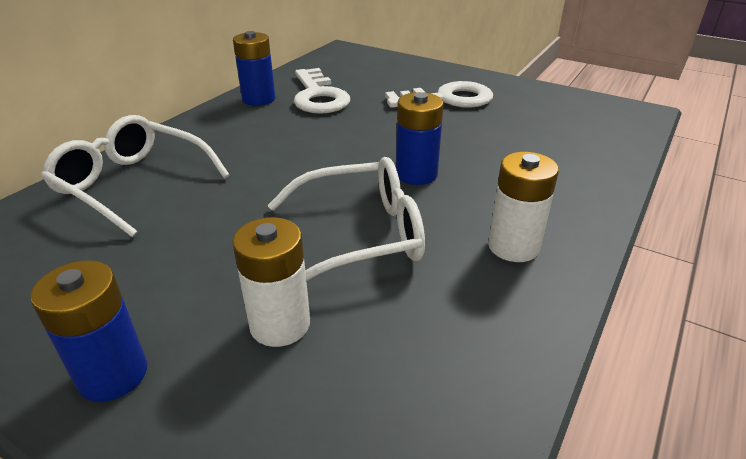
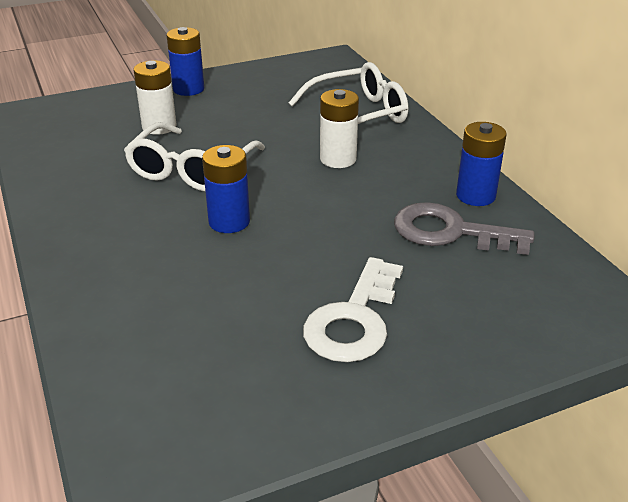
camera: 125 degrees right, 0 degrees up
white key [294,68,350,114] -> grey key [394,202,534,255]
white battery [488,152,559,262] -> white battery moved to [320,89,359,168]

